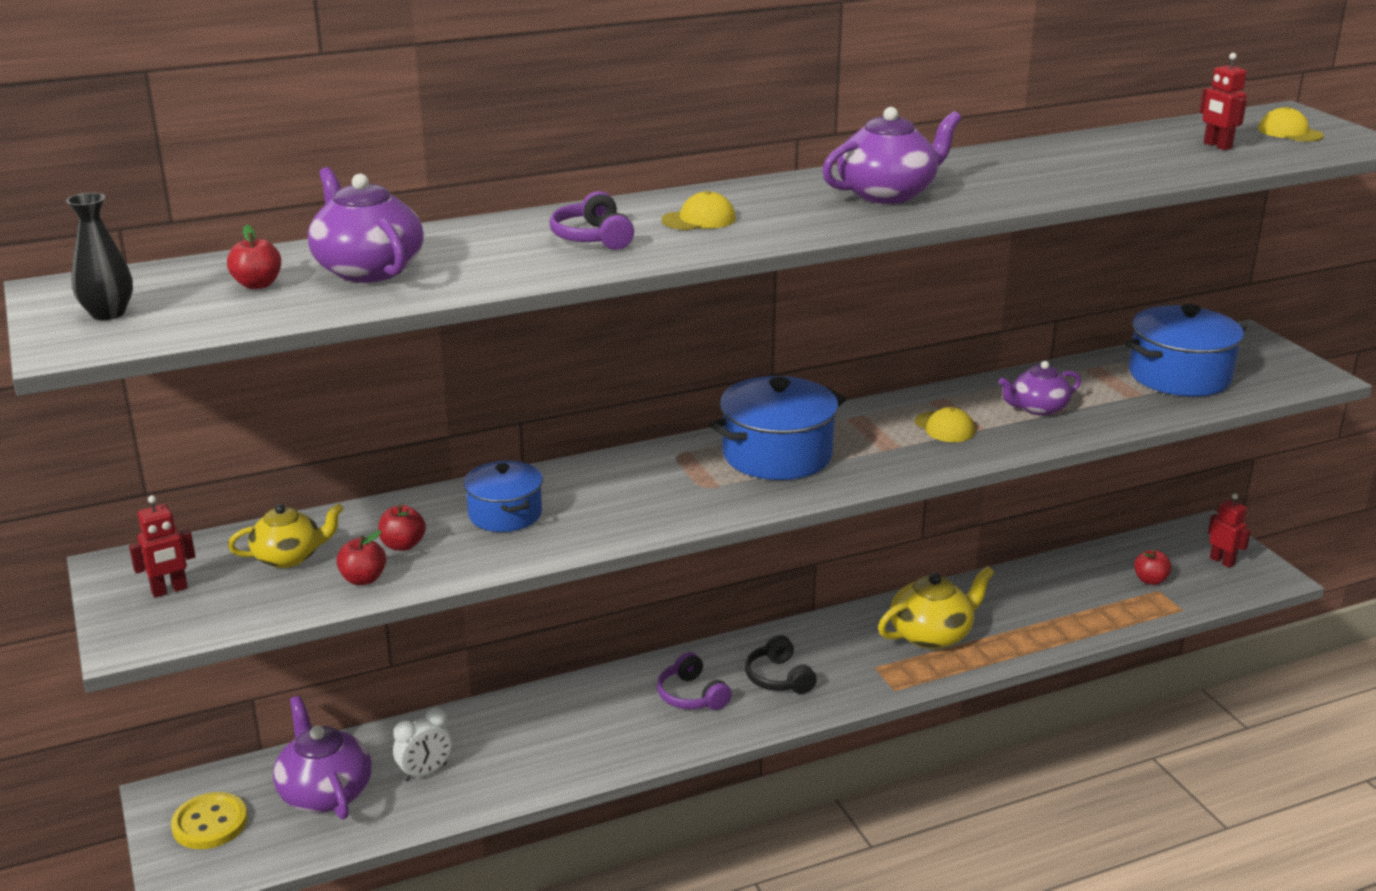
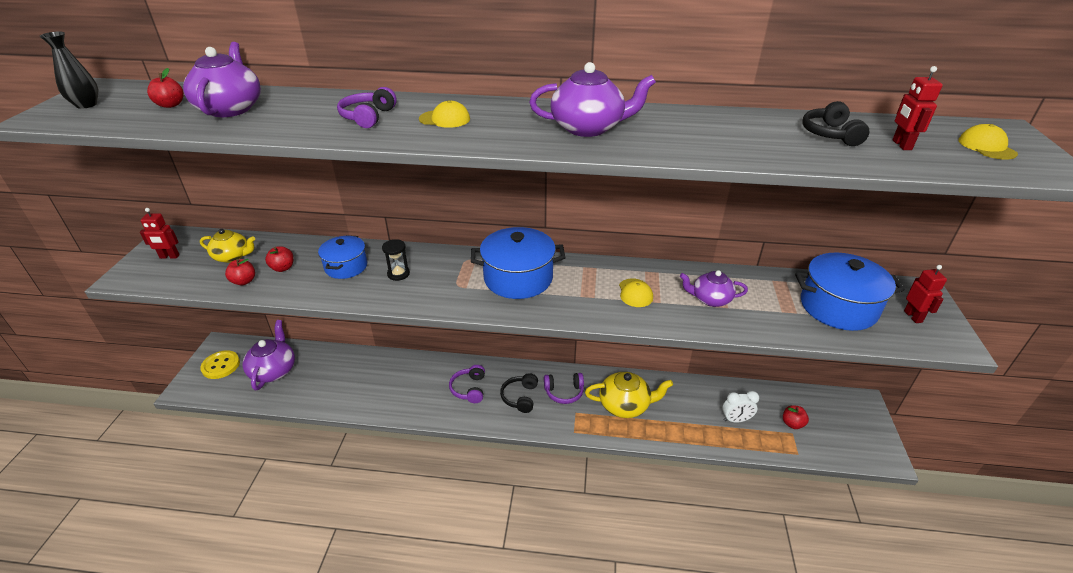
camera: 30 degrees right, 10 degrees up
white clock [393,708,452,781] -> white clock moved to [722,391,759,422]
red robot [1208,494,1251,568] -> red robot moved to [904,265,947,323]
none -> black hourglass [382,239,410,281]
none -> purple headphones [544,373,584,404]
none -> black headphones [802,101,869,146]

